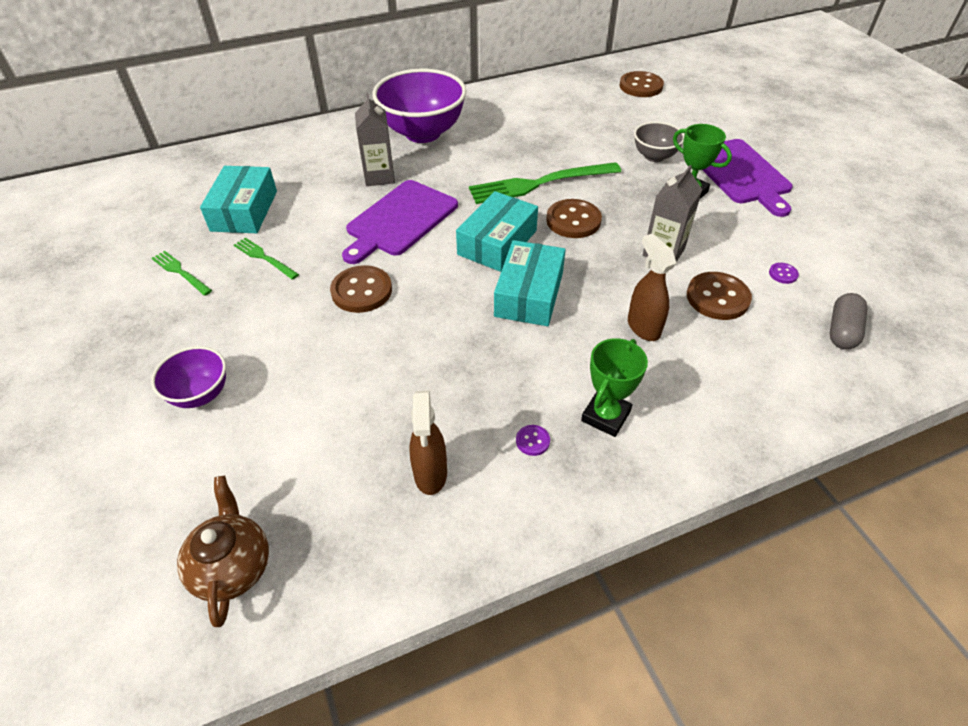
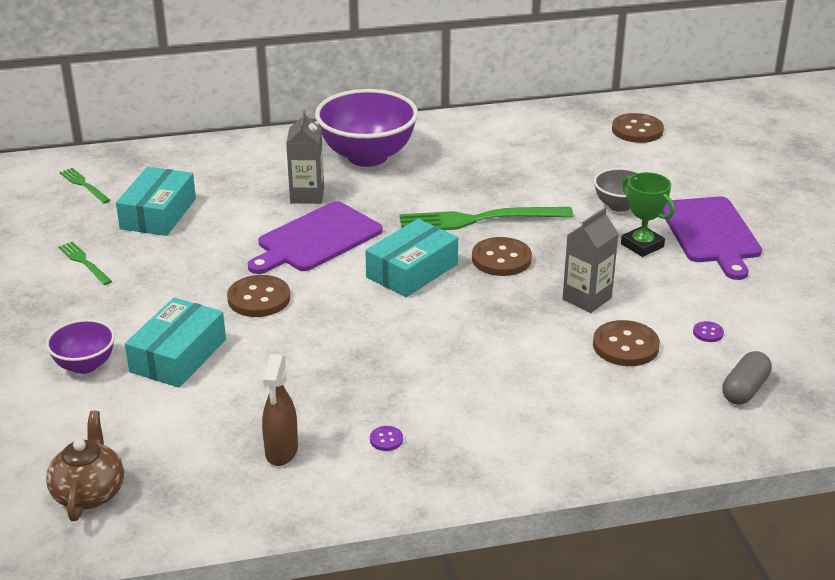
camera: 10 degrees right, 15 degrees down
green fork [234,238,299,280] -> green fork moved to [60,168,111,204]
turquoise box [494,240,566,326] -> turquoise box moved to [125,297,226,388]
green trophy [581,338,648,437] -> none
brown spray bottle [628,234,676,341] -> none

